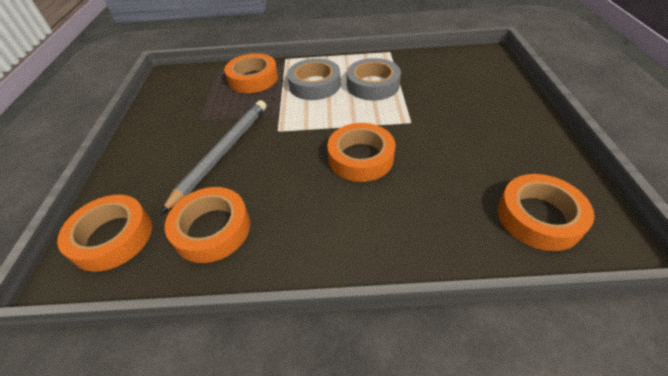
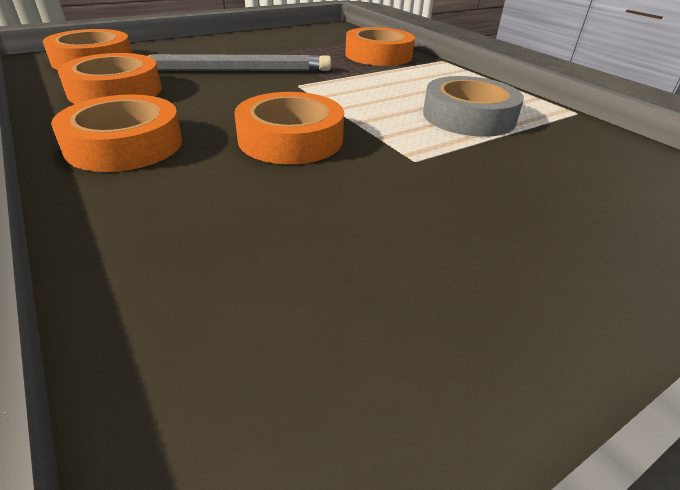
camera: 55 degrees right, 10 degrees down
grey tape [287,58,341,100] -> none
orange tape [498,174,594,251] -> orange tape moved to [51,95,182,172]

